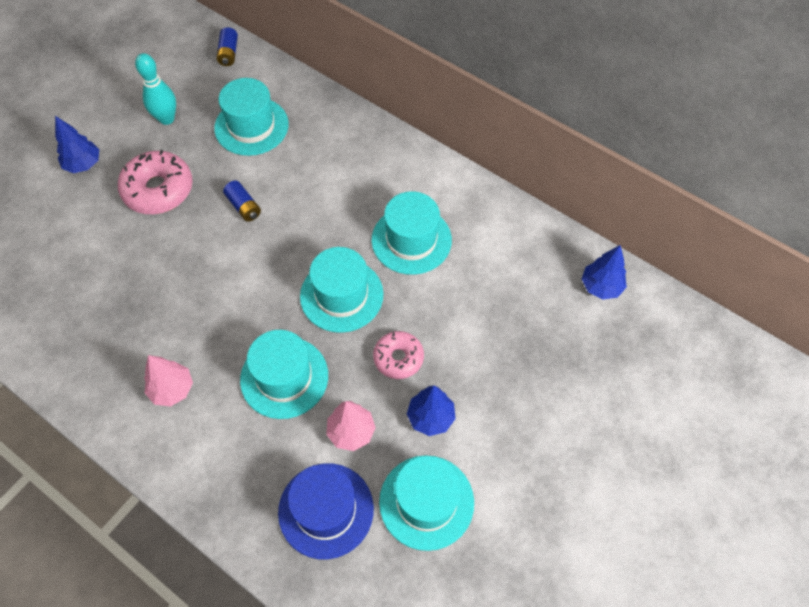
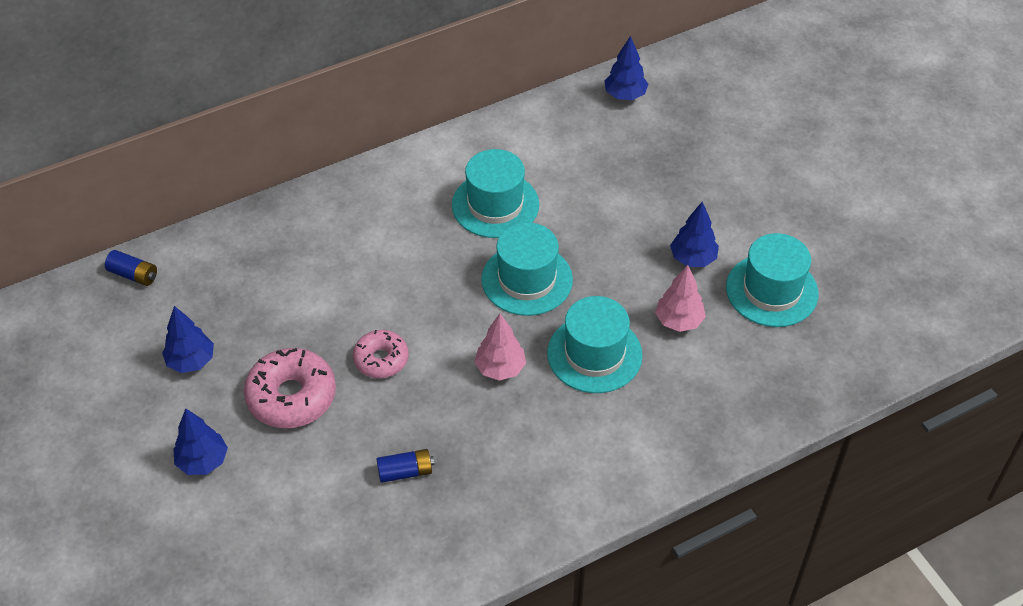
camera: 65 degrees left, 10 degrees down
turquoise bowling pin [135,53,176,125] -> blue tree [162,306,214,373]
pink tree [144,355,193,407] -> pink tree moved to [474,314,526,381]
turquoise hat [214,78,289,156] -> none
blue battery [223,181,261,222] -> blue battery moved to [376,449,435,483]
blue hat [278,463,374,559] -> none
pink donut [373,331,424,379] -> pink donut moved to [353,330,408,378]

